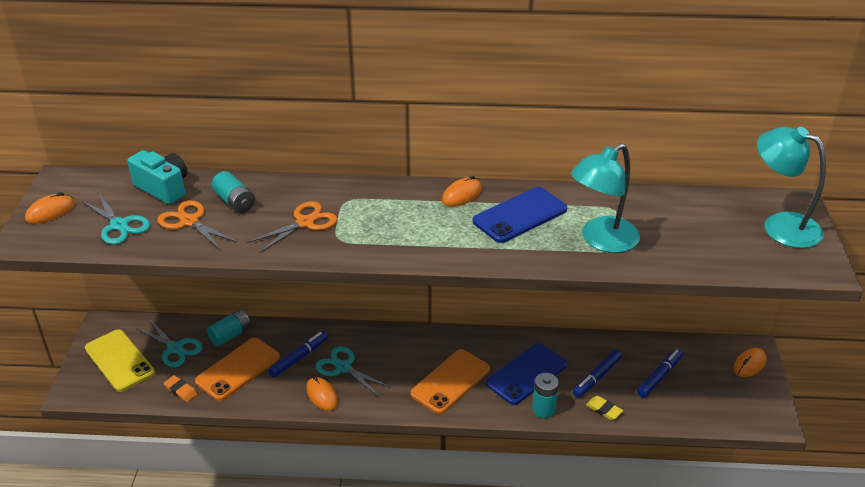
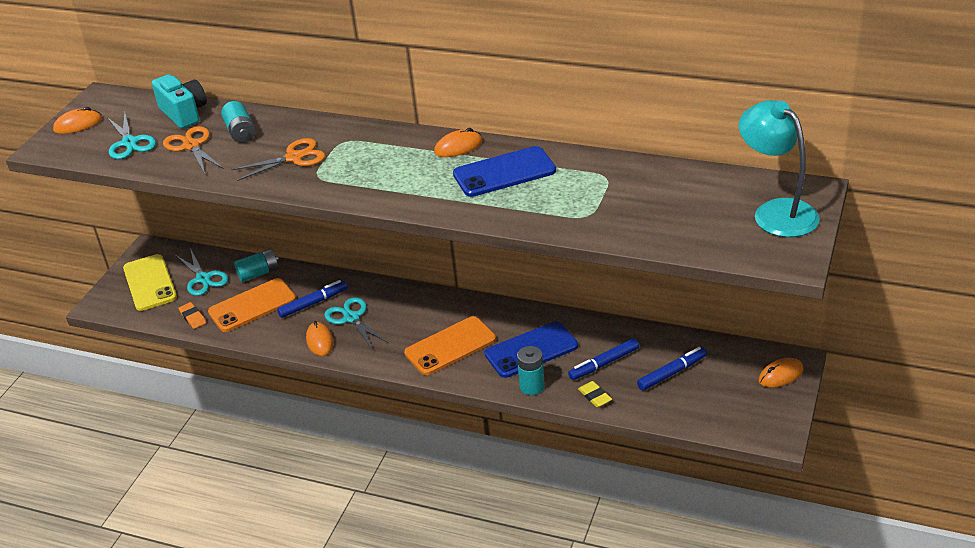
camera: 20 degrees right, 0 degrees up
turquoise lamp [571,143,640,253] -> none

